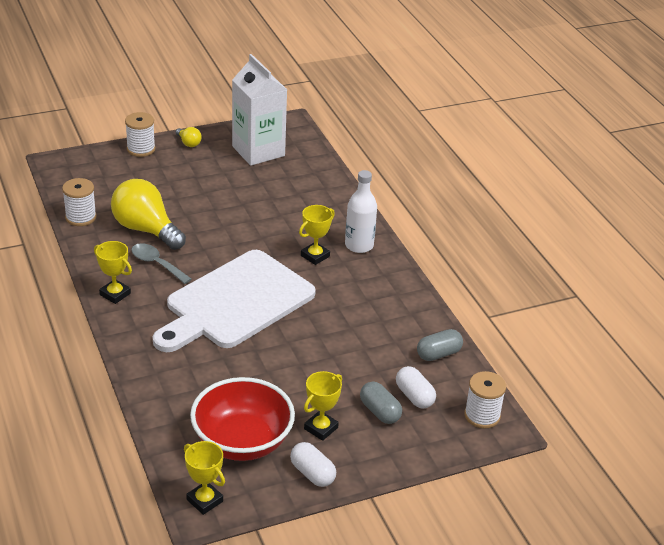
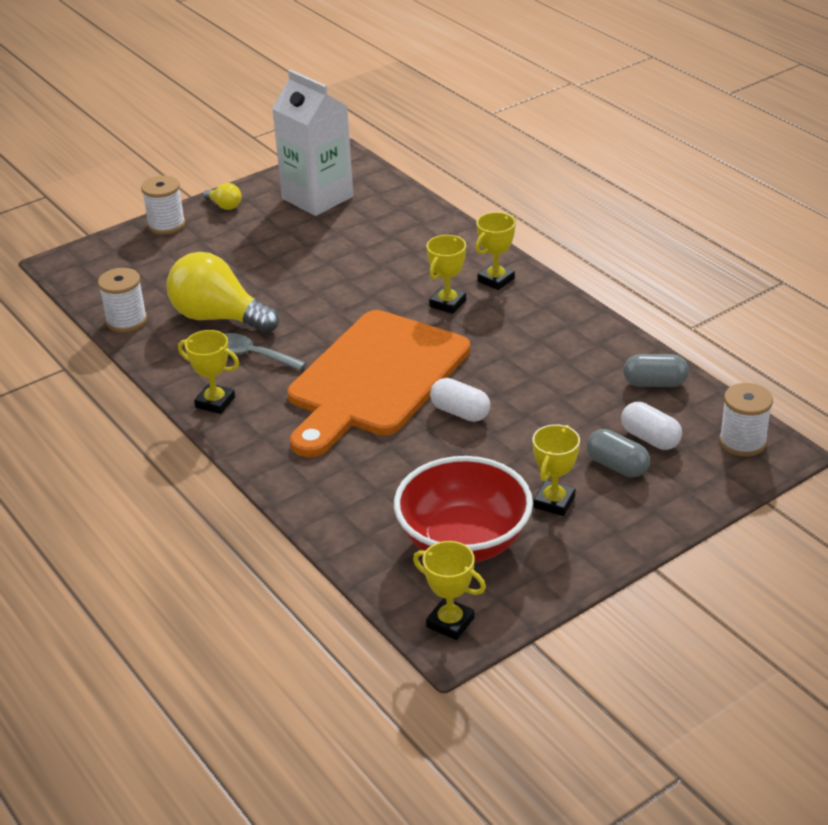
camera: 10 degrees left, 0 degrees up
white cutting board [153,250,316,352] -> orange cutting board [287,310,470,457]
white capsule [290,442,336,487] -> white capsule moved to [430,378,490,422]
white bottle [345,170,377,253] -> yellow trophy [475,212,516,290]
grey capsule [417,329,463,361] -> grey capsule turned 45 degrees clockwise [623,354,689,387]

